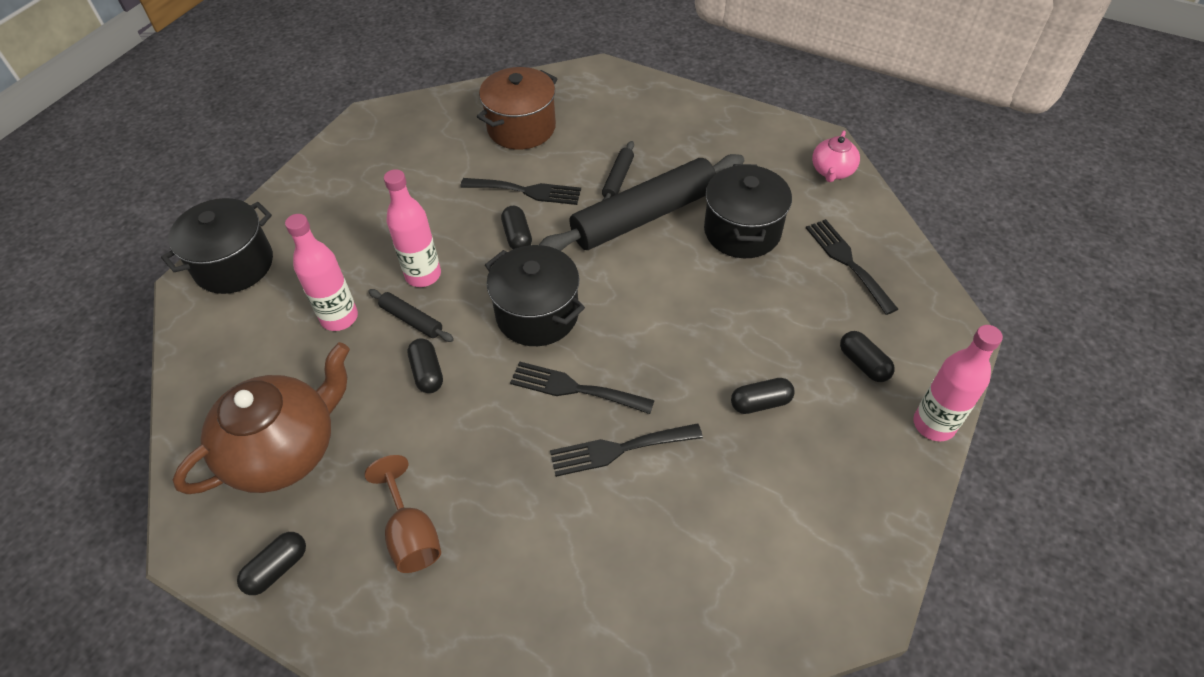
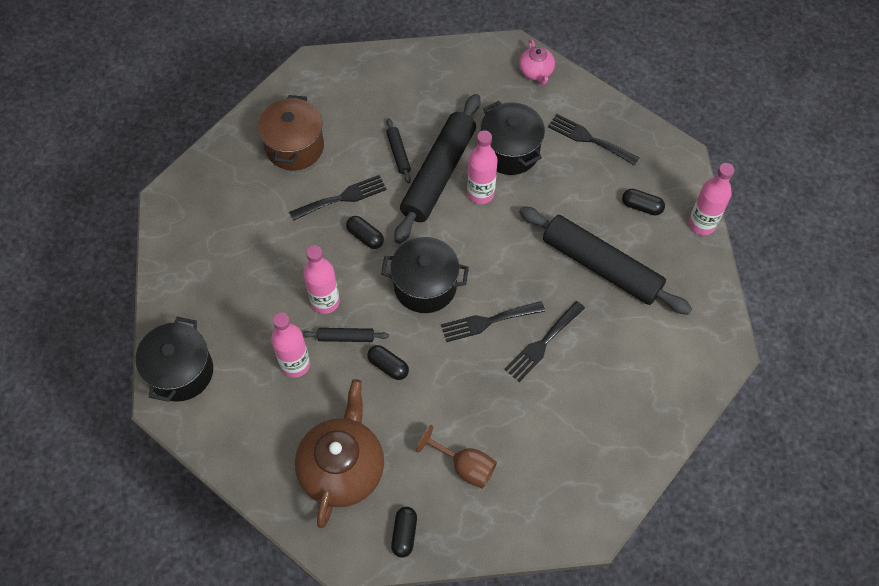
camera: 35 degrees left, 10 degrees up
black capsule [731,378,795,414] -> black rolling pin [519,206,692,315]
none -> pink bottle [467,130,498,204]

